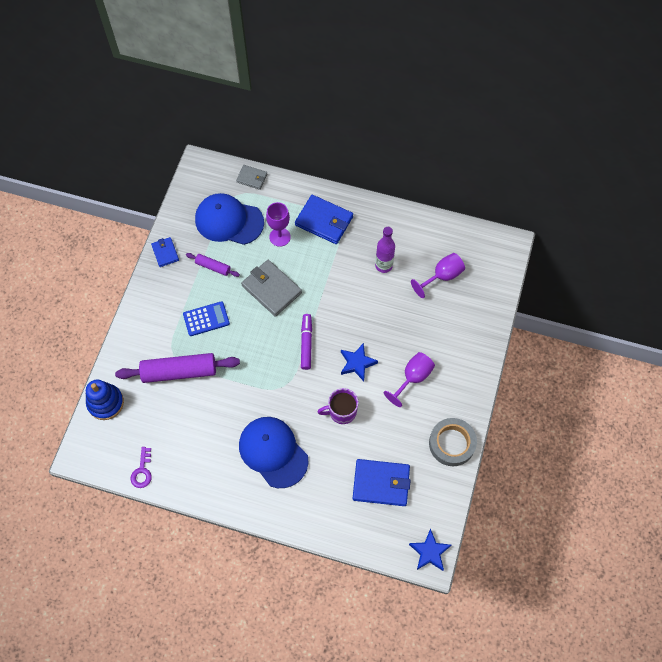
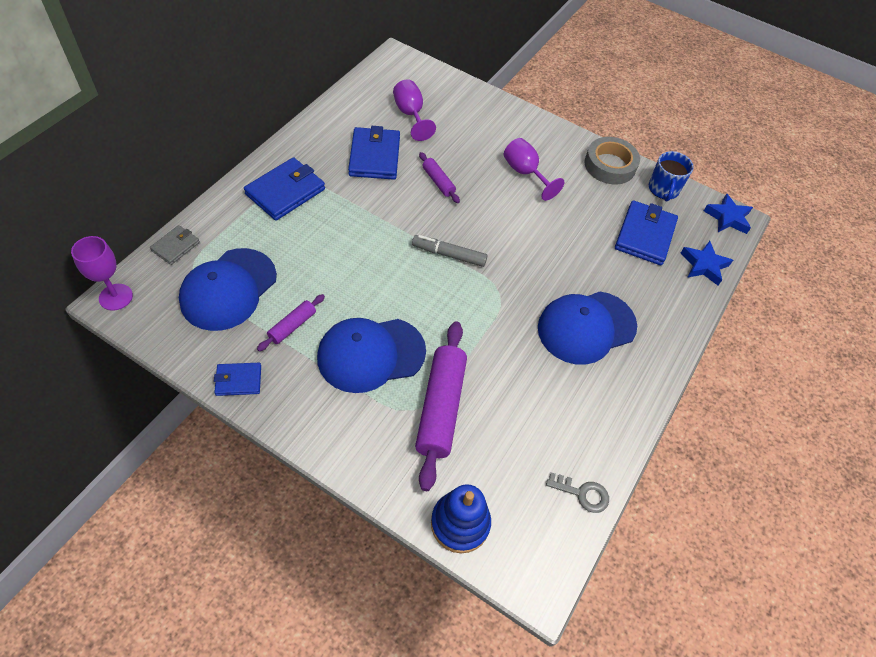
camera: 80 degrees left, 10 degrees down
purple key [130,447,152,488] -> grey key [546,472,609,513]
blue calculator [183,301,230,336] -> blue cap [317,318,426,393]
grey wallet [241,260,302,317] -> none
purple goblet [266,202,291,247] -> purple goblet moved to [71,236,133,311]
purple marker [301,314,312,370] -> grey marker [412,235,488,267]
purple mug [318,388,359,424] -> none
blue star [341,343,378,381] -> blue star moved to [680,241,733,286]
purple bottle [375,227,395,273] -> blue wallet [348,126,400,180]
none -> purple rolling pin [419,152,460,203]
none -> blue mug [649,151,694,201]

